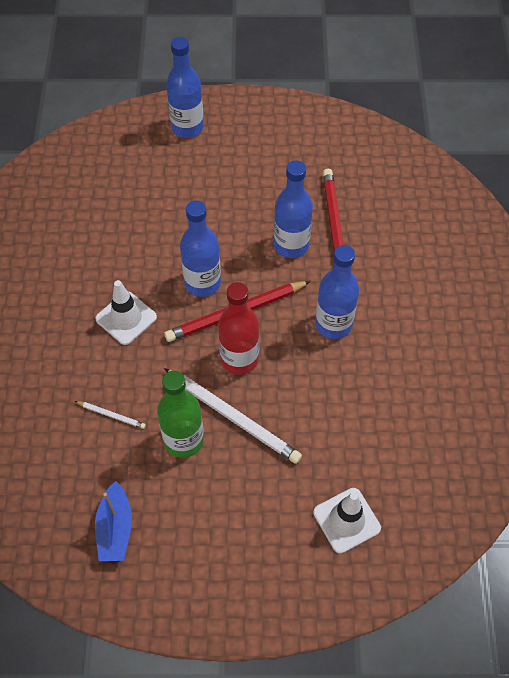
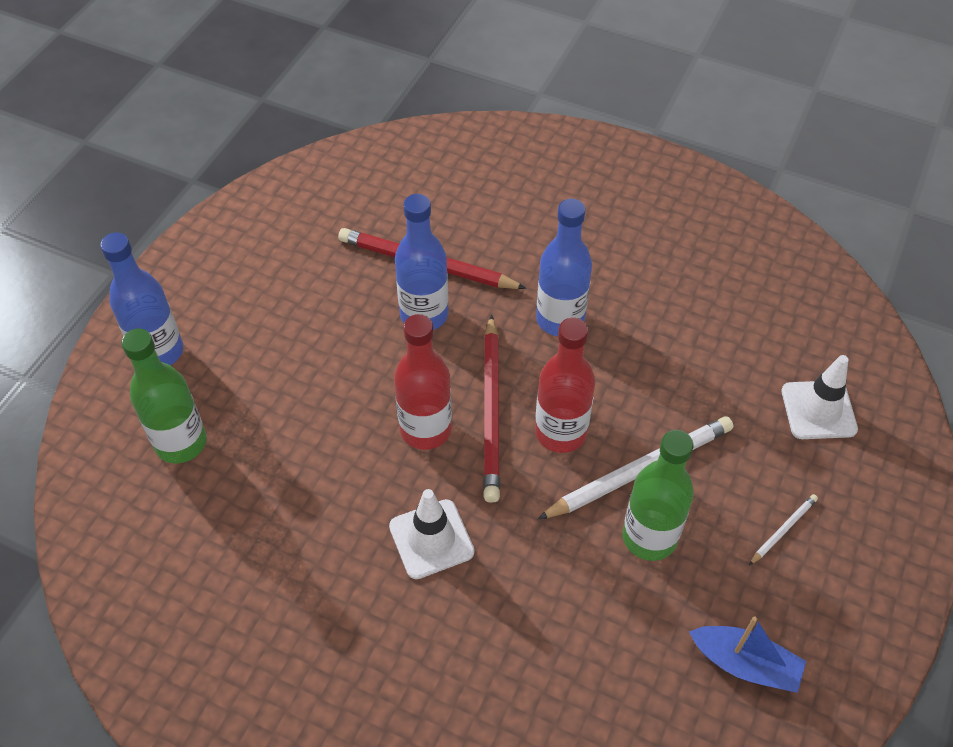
camera: 65 degrees left, 5 degrees down
white pencil [75,401,146,429] -> white pencil moved to [749,494,818,565]
blue bottle [180,201,221,297] -> red bottle [394,314,452,450]
none -> green bottle [121,328,207,463]

